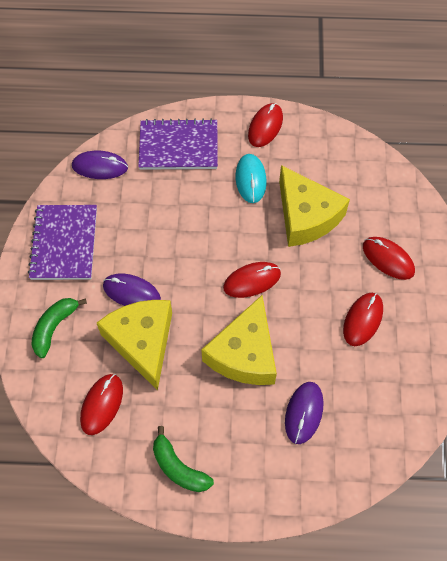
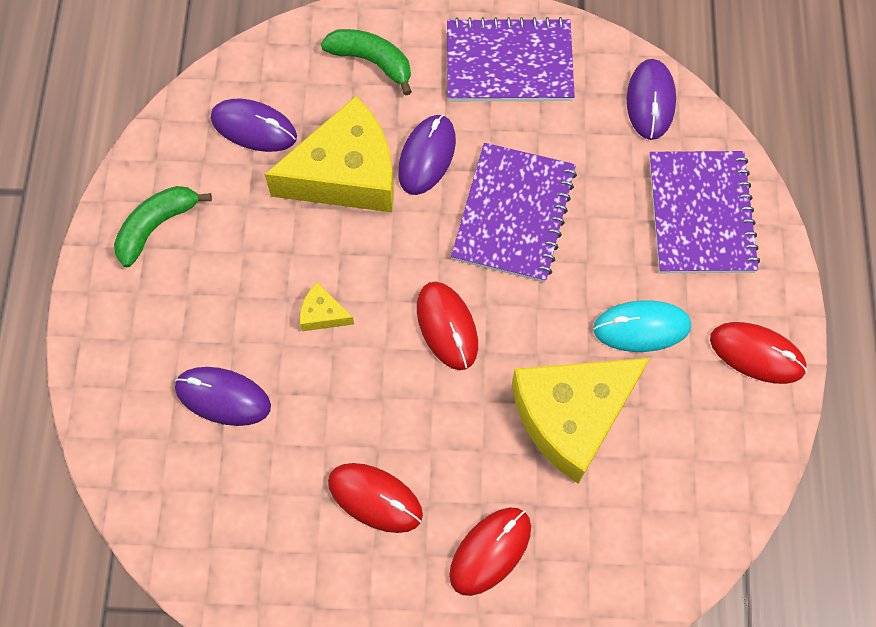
camera: 90 degrees right, 5 degrees up
red mouse [80,374,123,435] -> purple mouse [211,99,297,152]
yellow cheese [201,295,277,385] -> yellow cheese [300,282,354,331], size x0.41
none -> purple notebook [451,143,577,282]

